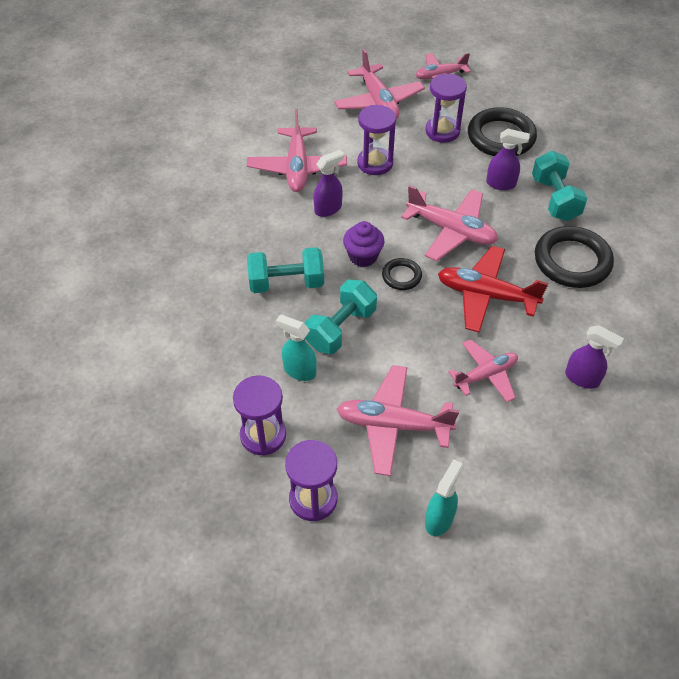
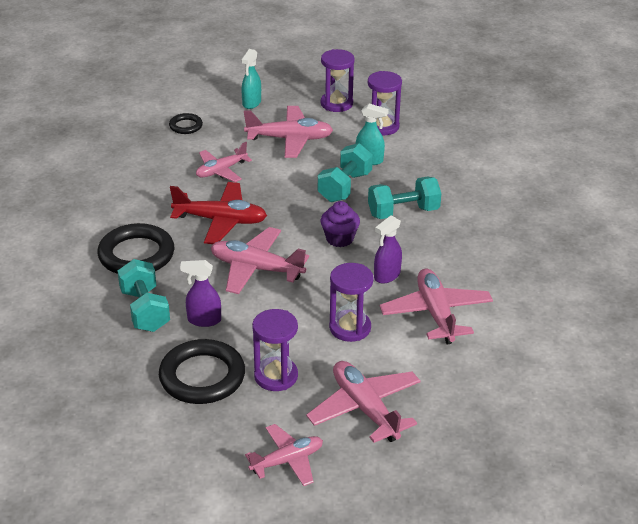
camera: 170 degrees right, 15 degrees down
black ring [382,258,422,290] -> black ring moved to [169,113,203,134]
purple spray bottle [565,325,624,389] -> none

